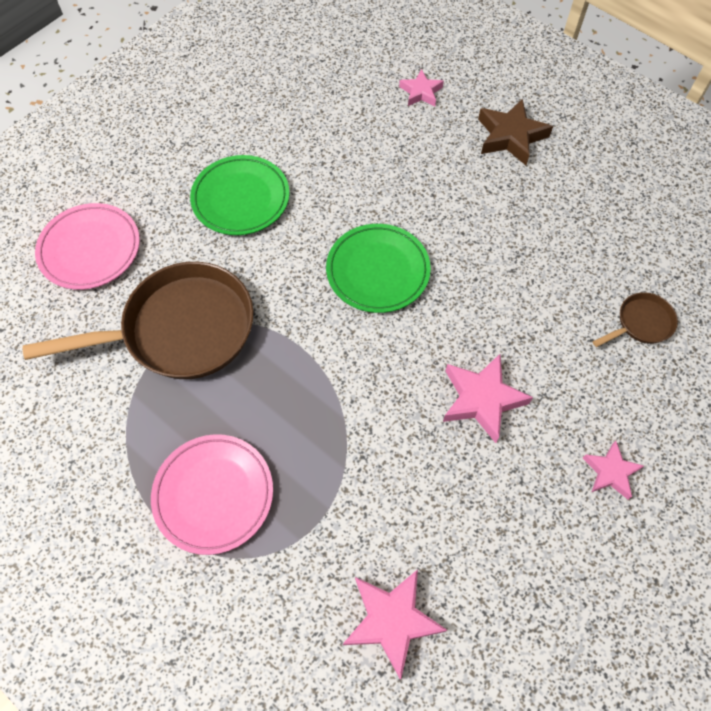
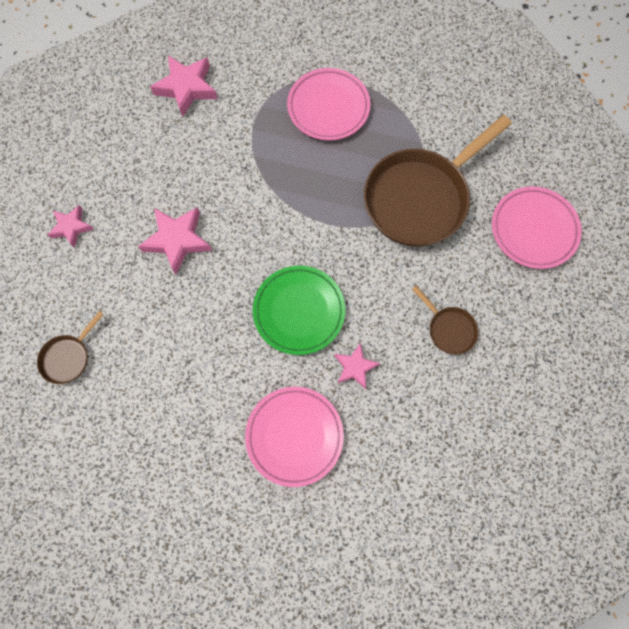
camera: 155 degrees right, 10 degrees up
green plate [190,155,290,235] -> brown pan [412,286,479,355]
pink star [399,69,444,106] -> pink star moved to [334,343,380,389]
brown star [478,99,553,165] -> none
none -> pink plate [245,387,344,487]

